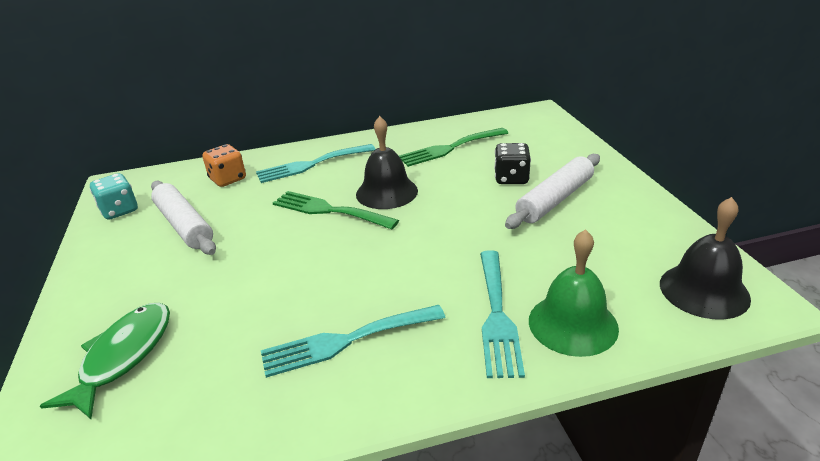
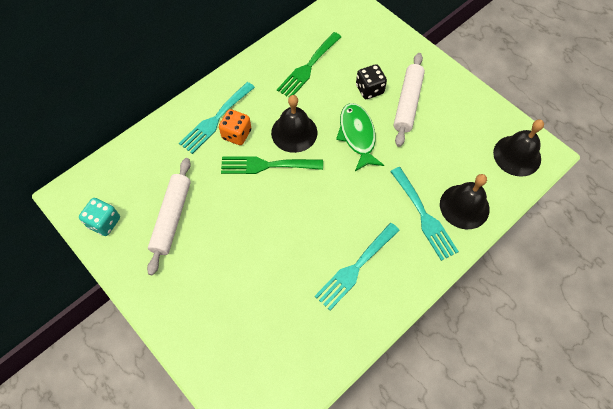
camera: 30 degrees left, 30 degrees up
green fish [40,303,170,419] -> green fish moved to [336,103,384,171]
white rolling pin [151,181,216,255] -> white rolling pin turned 75 degrees clockwise [147,158,191,275]
orange dice [202,144,246,187] -> orange dice moved to [219,109,251,145]
green bell [529,229,619,357] -> black bell [440,174,490,229]

